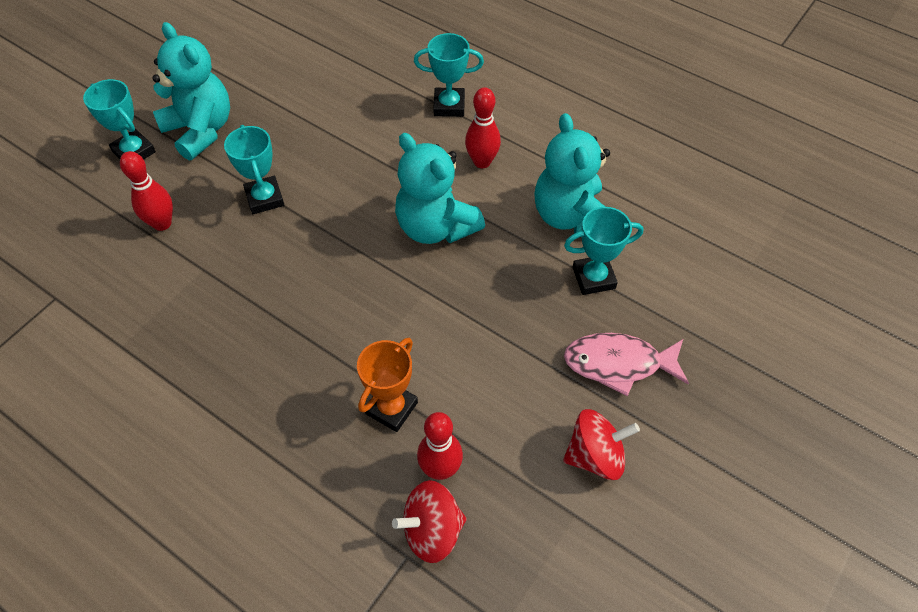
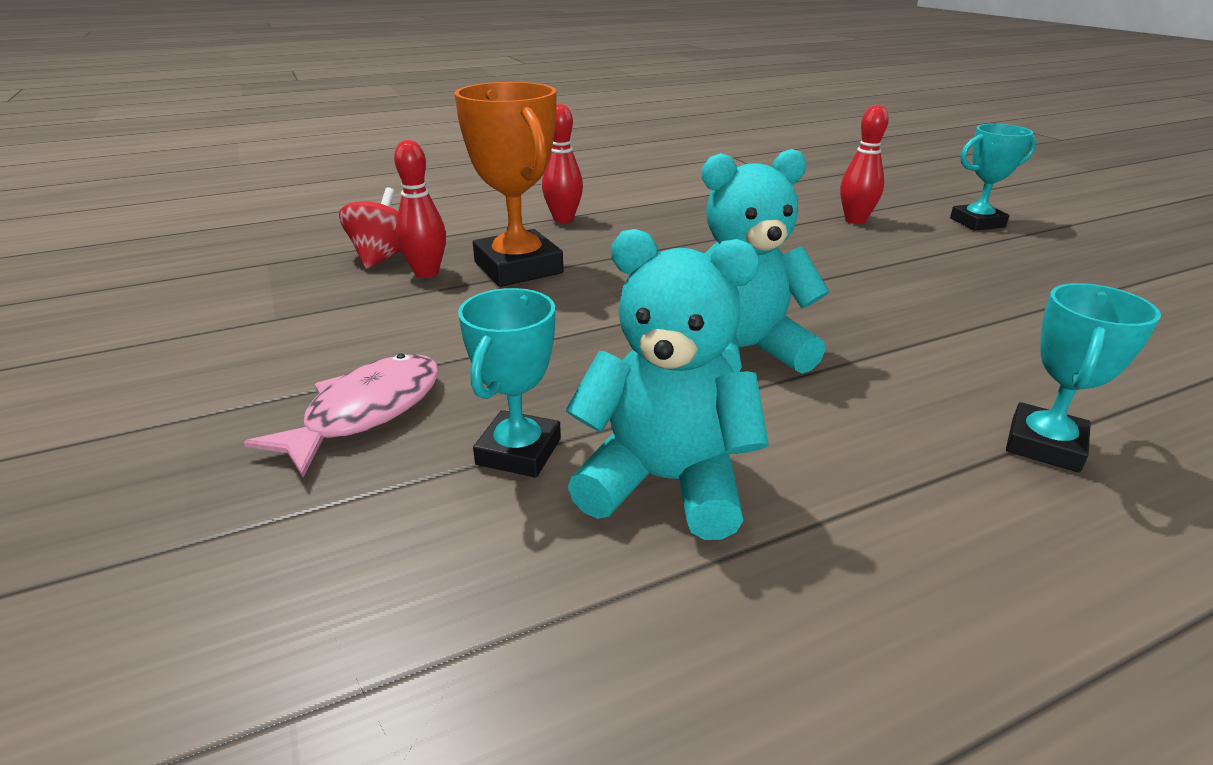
camera: 120 degrees right, 25 degrees down
turquoise teddy bear [152,22,230,160] -> none
turquoise trophy [224,125,284,214] -> none
orange trophy [357,338,418,432] -> orange trophy [455,82,563,287], size x1.60
red bowling pin [465,88,501,168] -> red bowling pin moved to [542,104,583,223]
red spinning top [563,409,640,480] -> none

